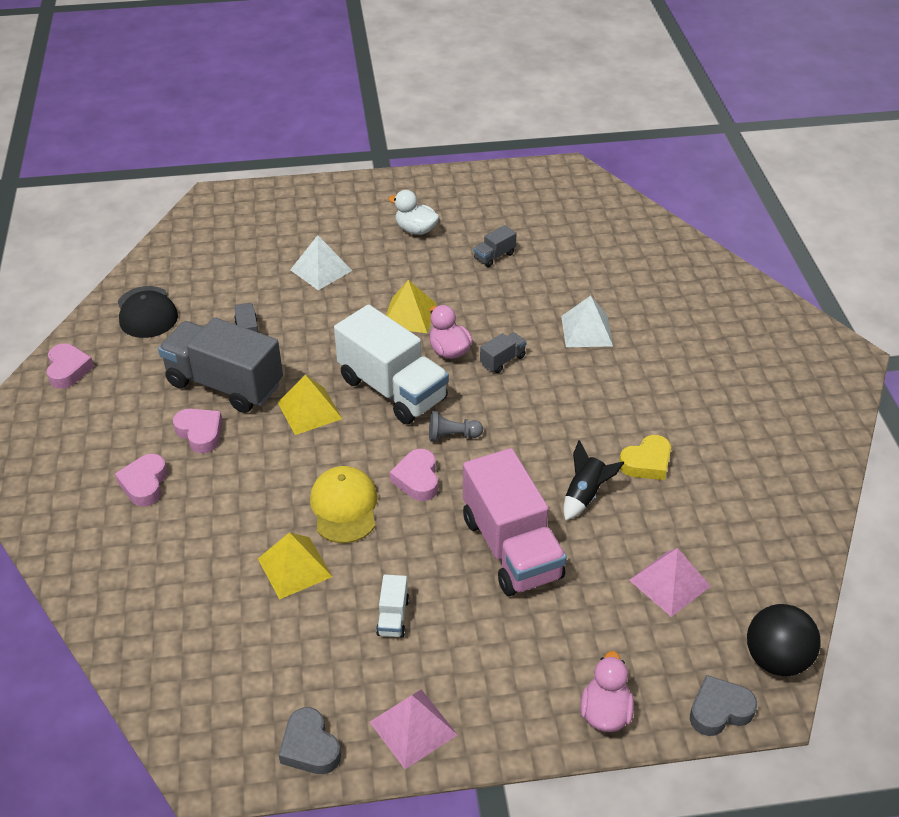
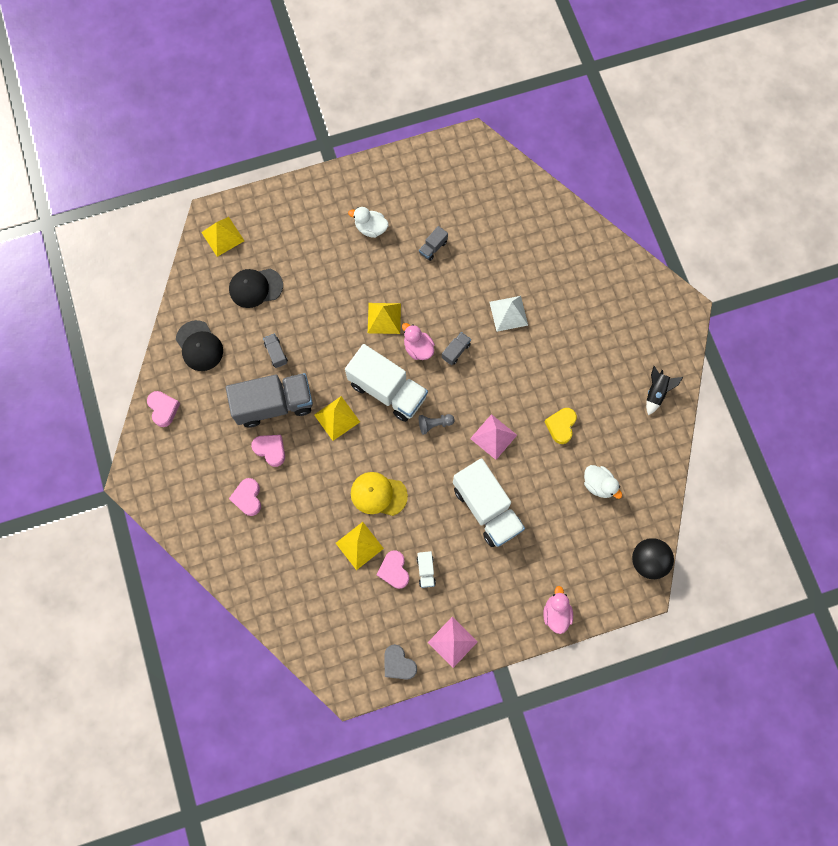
camera: 10 degrees left, 30 degrees up
grey truck [158,317,283,413] -> grey truck turned 150 degrees clockwise [226,373,313,428]
white pyramid [290,235,352,290] -> none
yellow cap [310,466,377,543] -> yellow cap turned 60 degrees counterclockwise [351,472,408,516]
pink heart [390,449,438,501] -> pink heart moved to [377,550,409,589]
pink truck [463,448,567,596] -> white truck [453,458,525,547]
black rocket [563,440,624,521] -> black rocket moved to [646,366,683,415]
yellow heart [619,435,671,480] -> yellow heart turned 150 degrees clockwise [544,408,577,444]
pink pyramid [629,548,711,617] -> pink pyramid moved to [470,414,517,460]
grey heart [690,675,757,736] -> none
none -> yellow pyramid [201,217,244,257]
none -> black cap [229,269,283,308]
none -> white duck [584,465,622,499]

